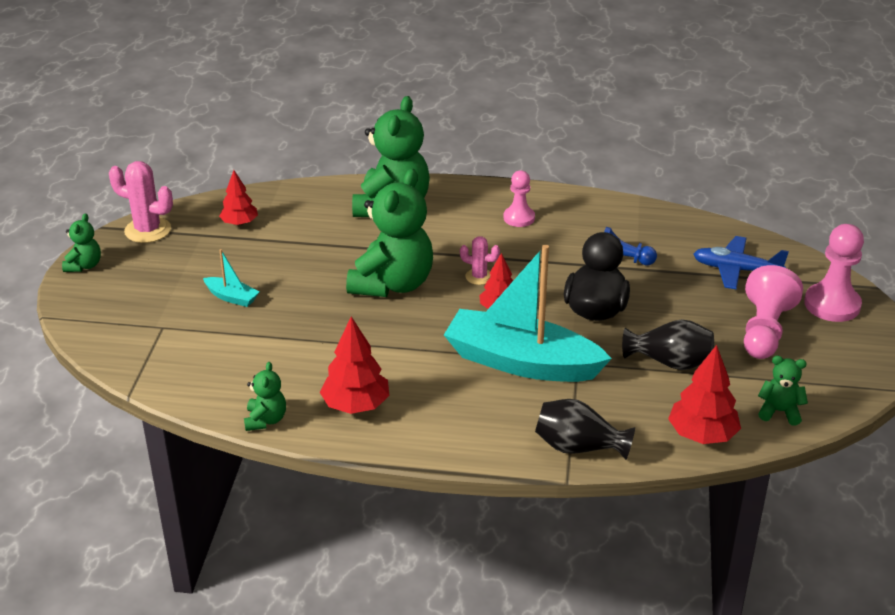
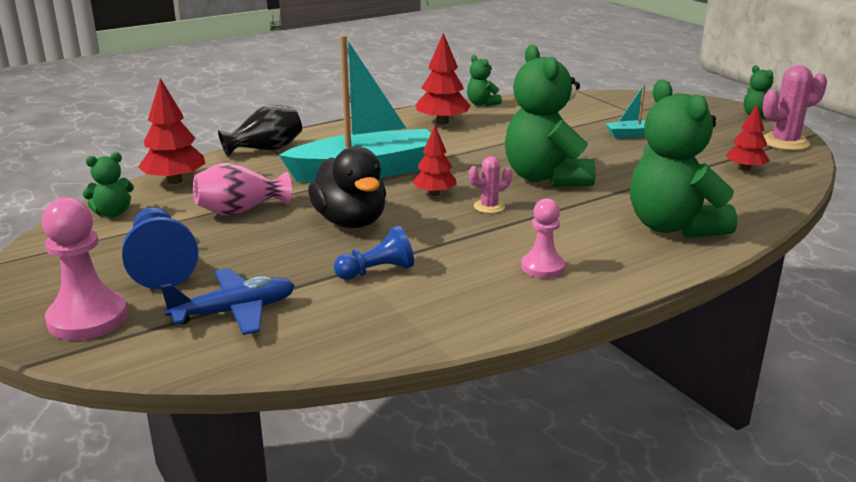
camera: 140 degrees right, 10 degrees down
black vase [622,319,714,370] -> pink vase [193,162,292,216]
pink pawn [744,265,803,359] -> blue pawn [122,207,198,289]

